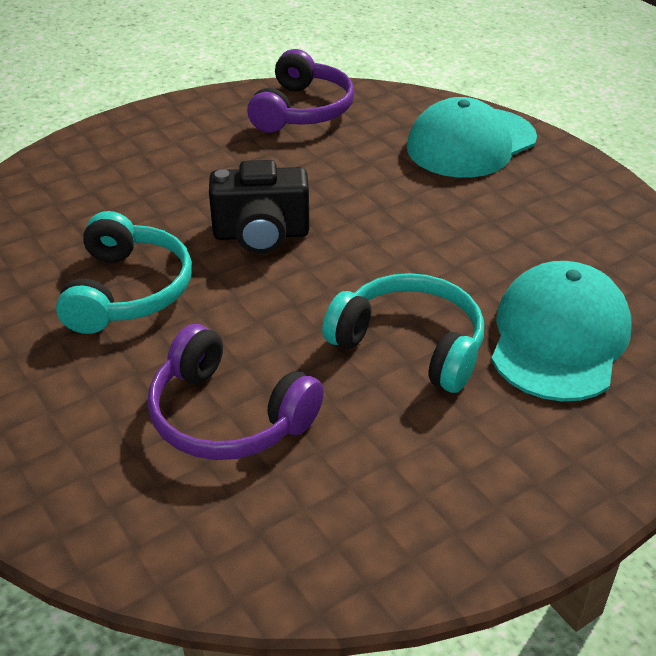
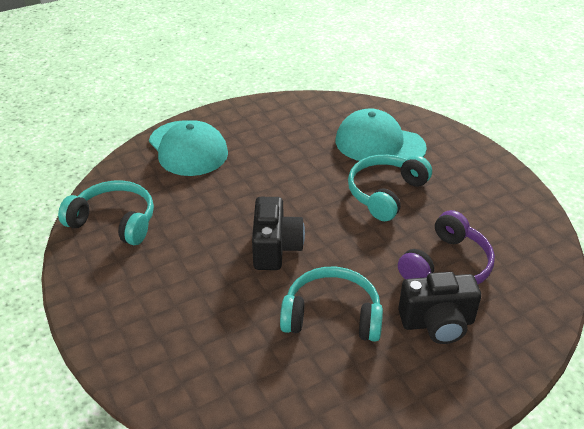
camera: 85 degrees left, 0 degrees up
purple headphones [247,49,355,133] -> turquoise headphones [58,180,154,245]
none -> black camera [398,272,481,344]

